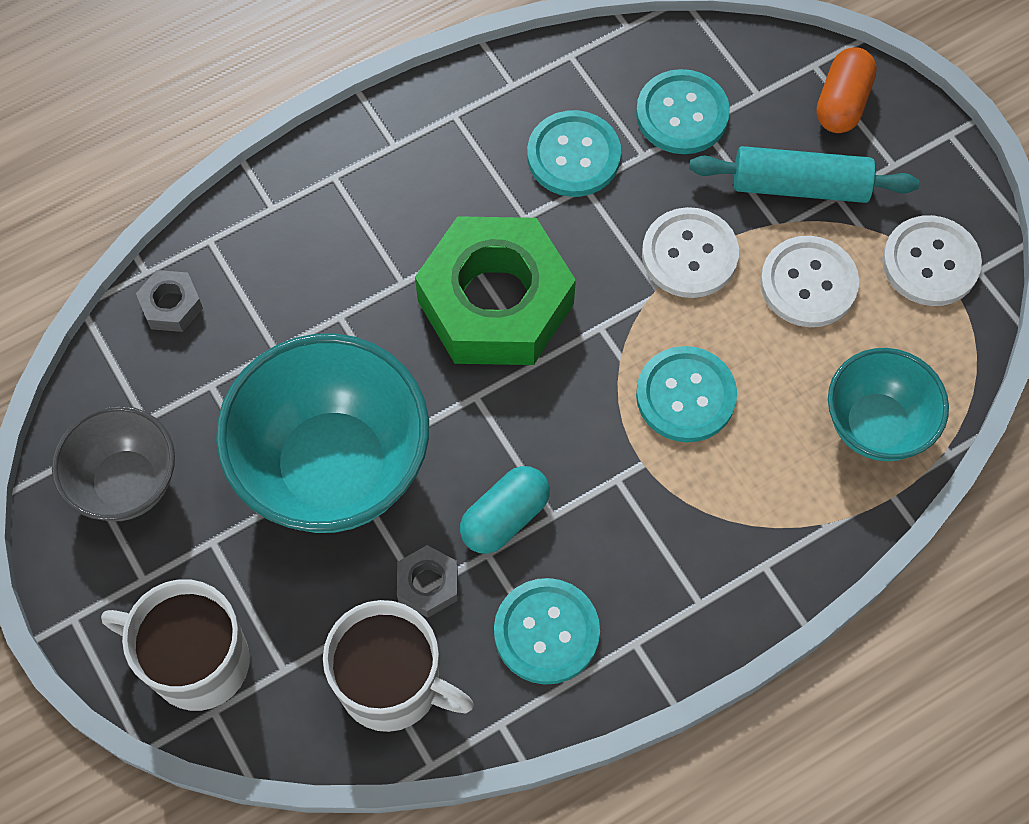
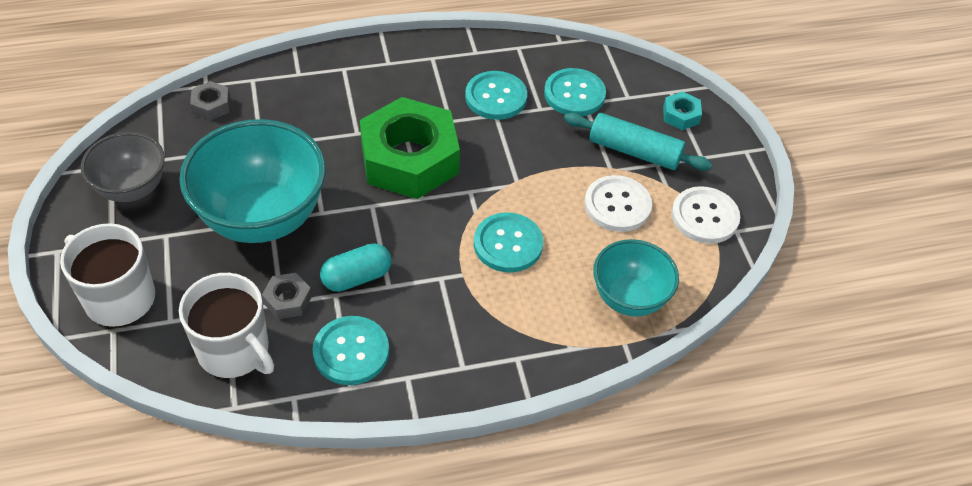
camera: 15 degrees right, 15 degrees down
white button [642,207,739,298] -> none
orange capsule [816,47,877,133] -> turquoise nut [663,91,702,130]

